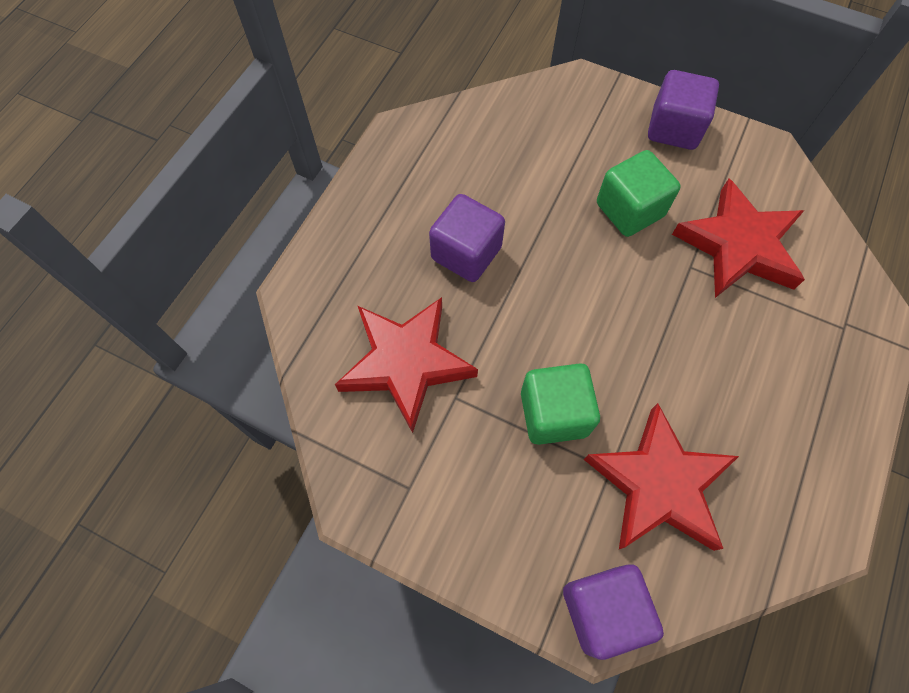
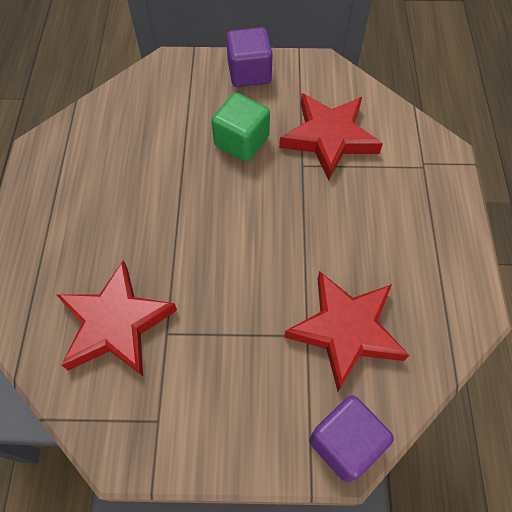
camera: 25 degrees left, 5 degrees down
purple cube [429,194,505,282] -> none
green cube [521,363,600,445] -> none

